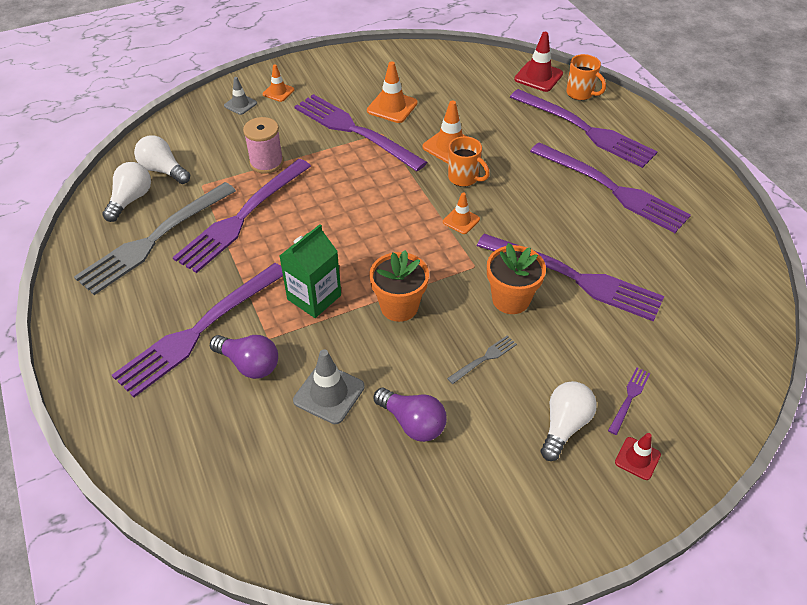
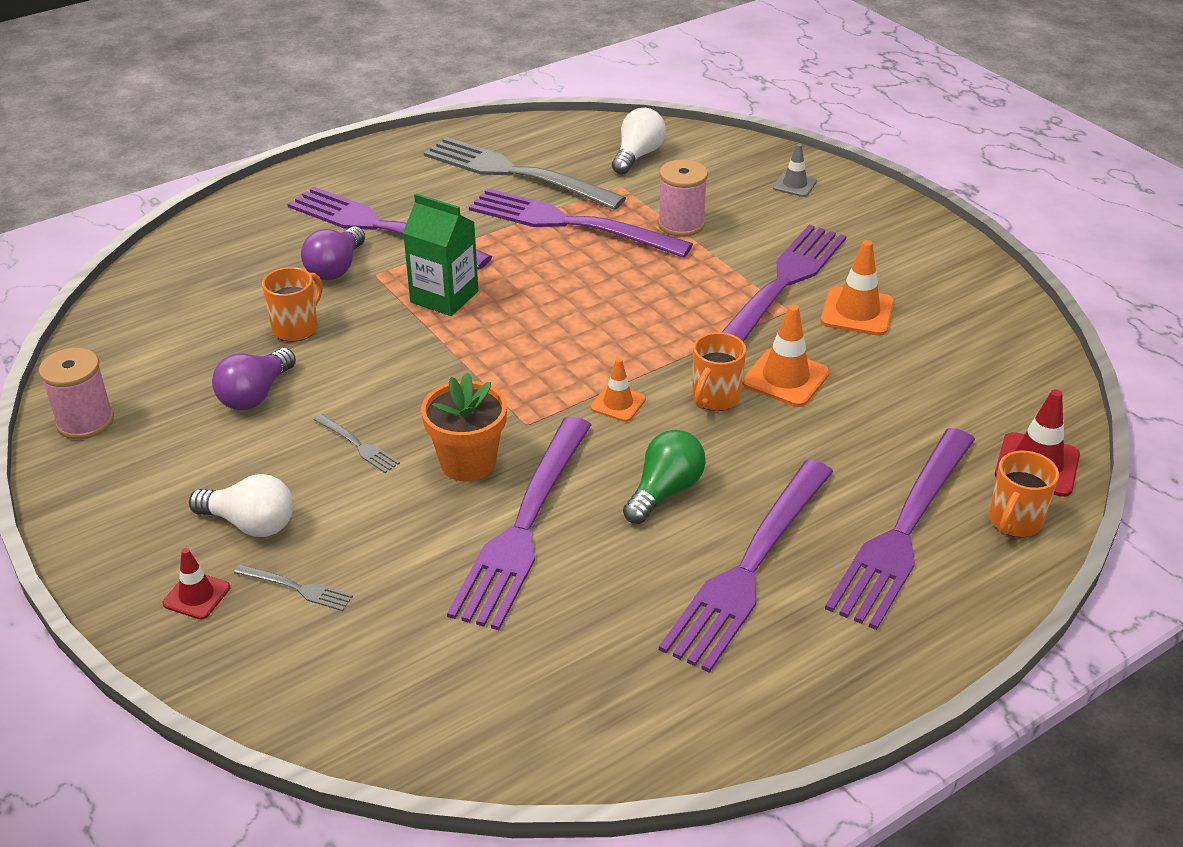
camera: 80 degrees right, 10 degrees down
white light bulb [102,162,151,222] -> none
orange traffic cone [263,64,294,102] -> none
grey traffic cone [293,349,365,424] -> orange mug [262,267,323,342]
orange flower pot [369,250,429,322] -> none
purple fork [608,367,650,435] -> grey fork [234,564,353,611]
none -> pink spool [39,348,114,439]
none -> green light bulb [623,430,706,524]

